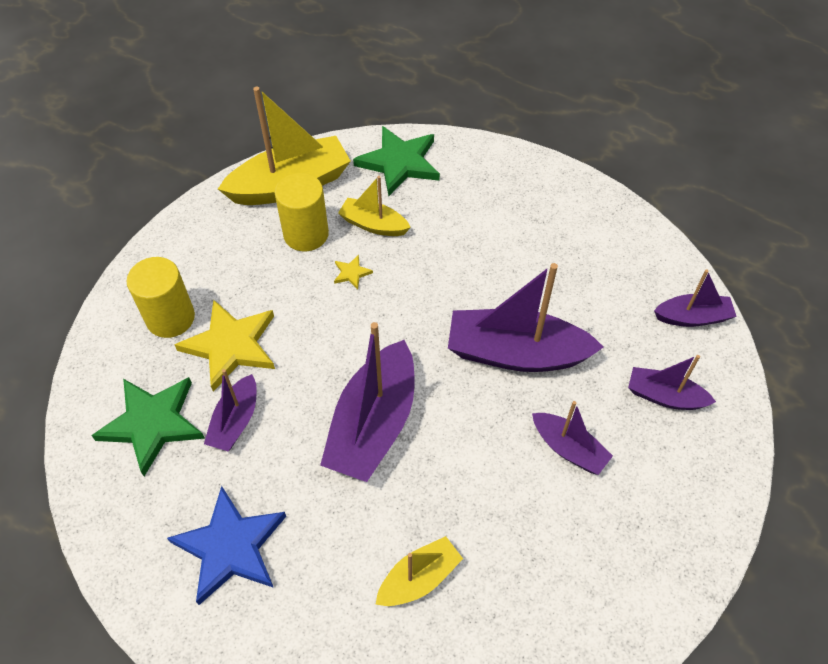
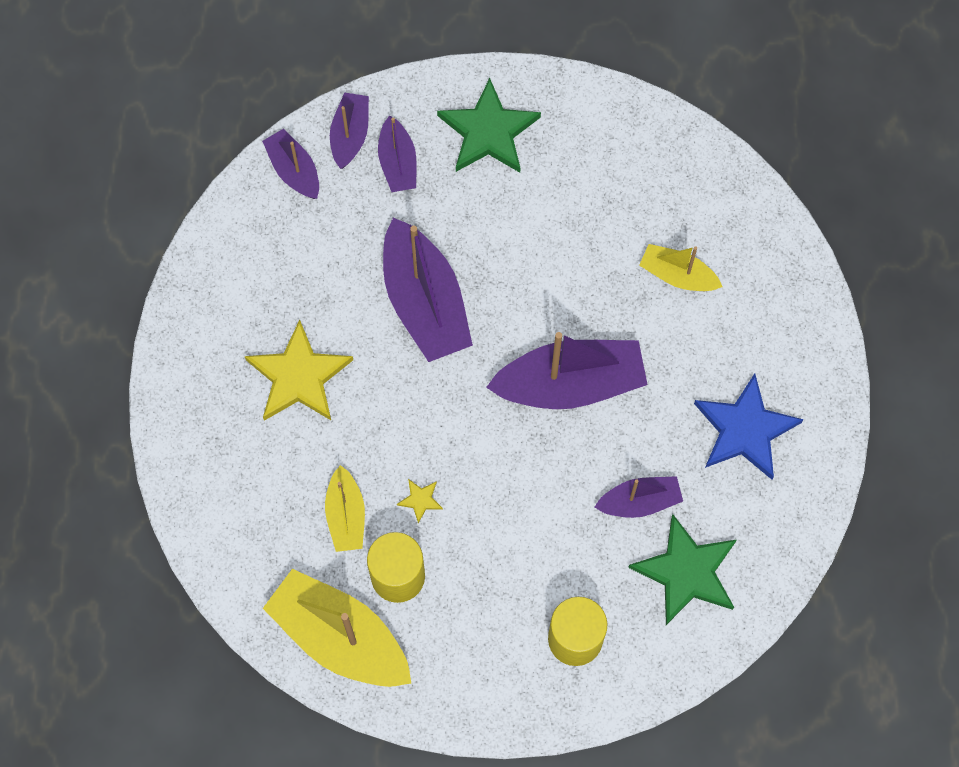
camera: 120 degrees left, 15 degrees up
yellow star [175,299,275,392] -> yellow star moved to [245,320,353,421]
green star [353,126,440,196] -> green star moved to [437,78,541,173]
purple boat [532,401,613,475] -> purple boat moved to [330,92,369,169]

